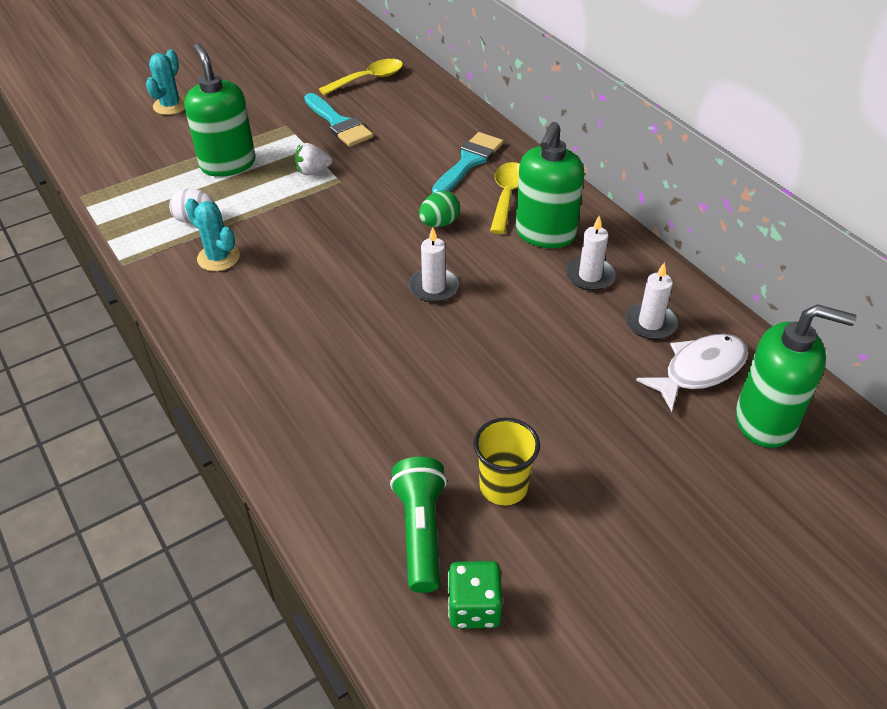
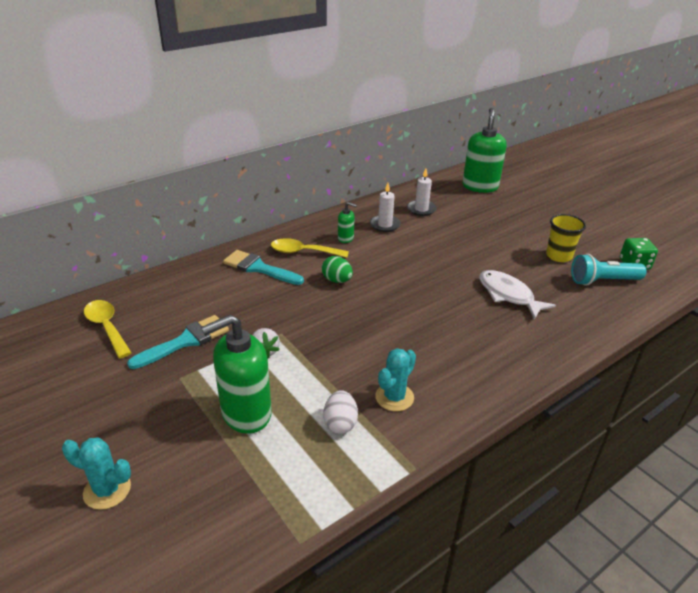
camera: 95 degrees left, 10 degrees down
green flashlight [390,457,447,593] -> turquoise flashlight [571,254,647,286]
white candle [409,227,459,302] -> none
green soap dispenser [516,122,584,248] -> green soap dispenser [338,202,357,243], size x0.47
white fish [636,334,748,412] -> white fish moved to [479,270,556,319]

